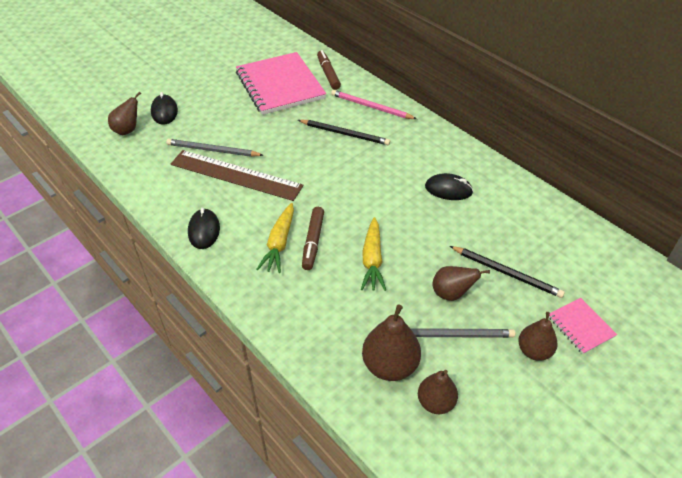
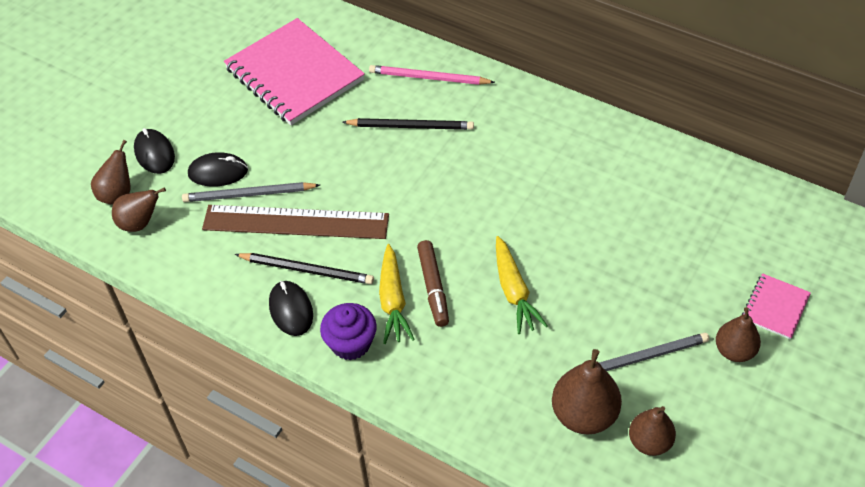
camera: 15 degrees left, 5 degrees up
brown marker [317,50,341,90] -> none
black mouse [425,173,473,200] -> black mouse moved to [188,152,248,186]
brown pear [432,266,490,301] -> brown pear moved to [112,187,166,232]
black pencil [450,246,565,298] -> black pencil moved to [235,253,374,284]
pink notebook [549,298,617,354] -> pink notebook turned 75 degrees clockwise [742,273,811,339]
none -> purple cupcake [320,303,377,360]

